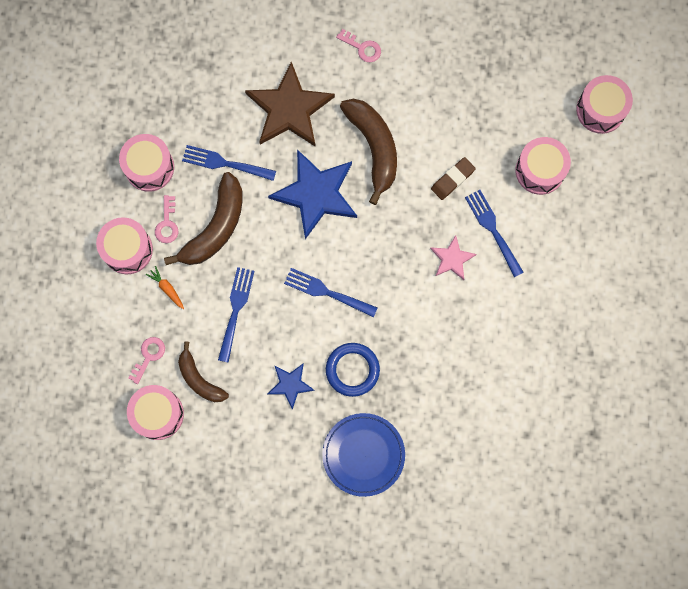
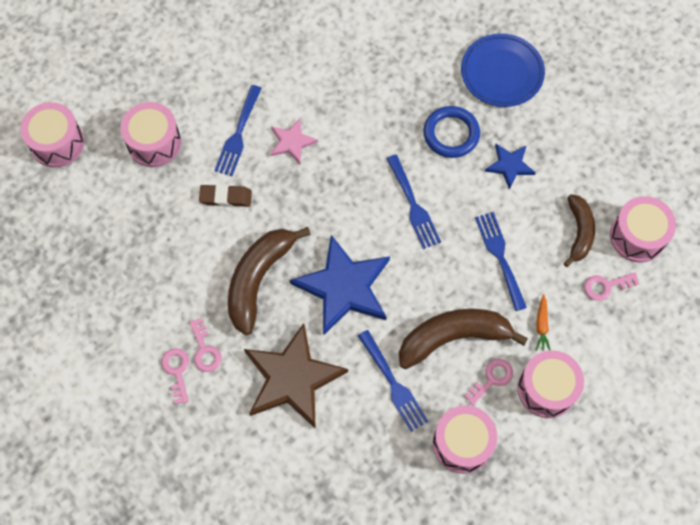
camera: 135 degrees left, 10 degrees down
blue fork [218,267,254,363] -> blue fork turned 105 degrees clockwise [475,212,527,311]
none -> pink key [189,318,222,372]

